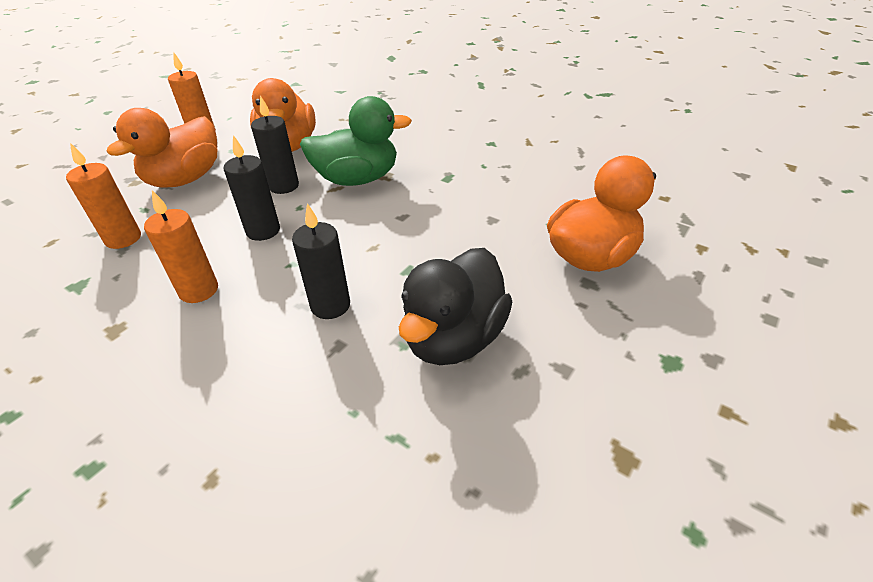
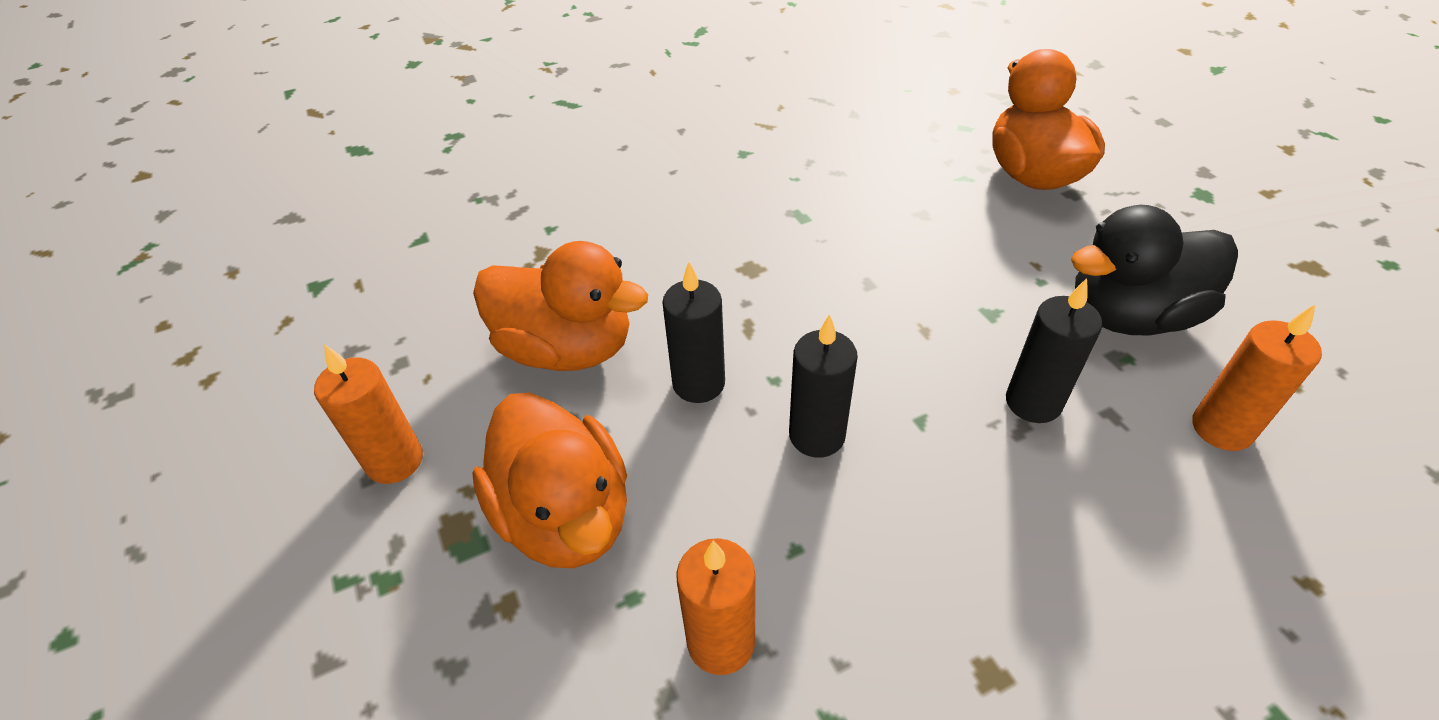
camera: 60 degrees left, 5 degrees up
orange candle [144,190,218,303] -> orange candle moved to [1192,304,1322,451]
green duck [300,96,412,186] -> none
black duck [399,248,512,365] -> black duck turned 105 degrees clockwise [1071,205,1238,335]

